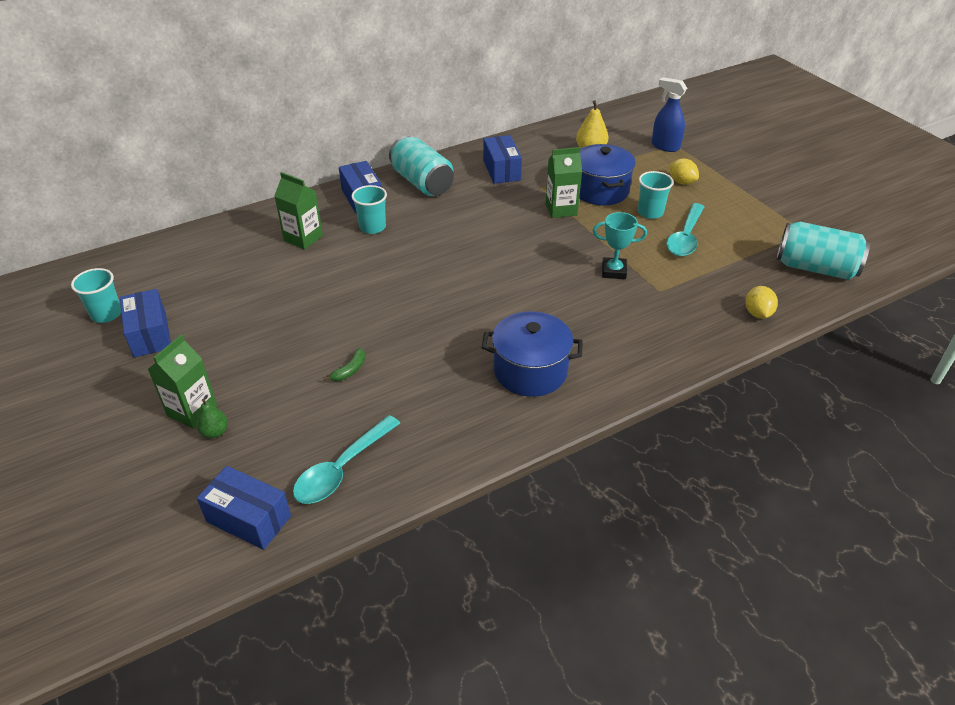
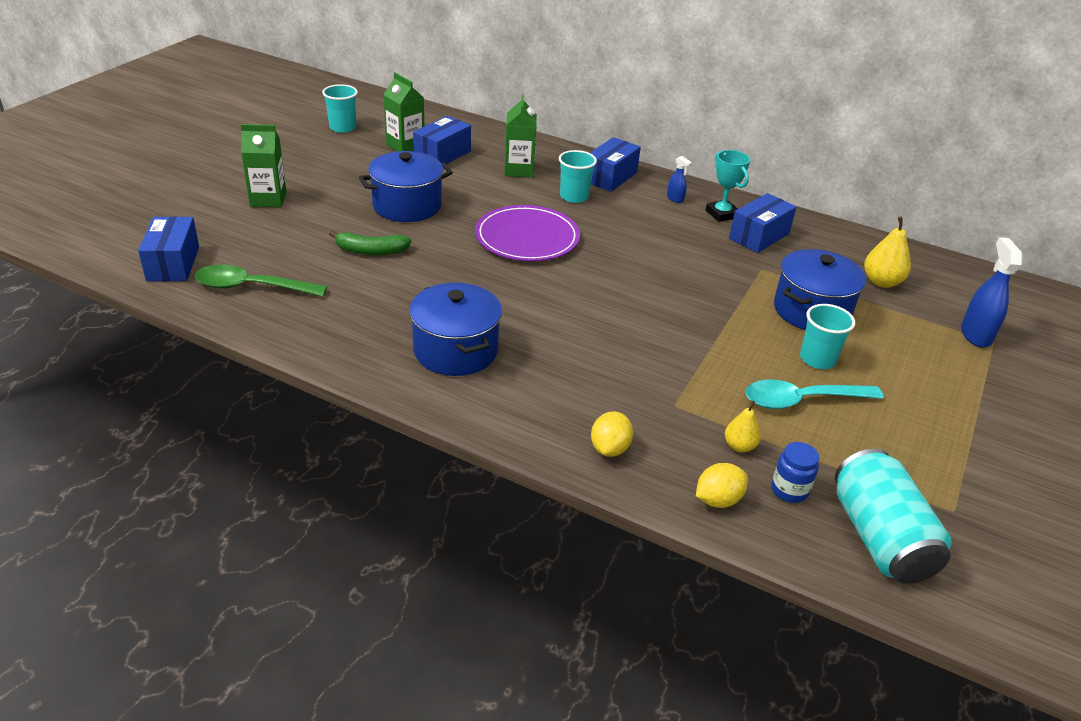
camera: 55 degrees right, 5 degrees down
blue box [120,289,171,357] -> blue box moved to [413,116,471,164]
green pear [196,399,228,438] -> none
turquoise spoon [293,415,400,504] -> green spoon [195,264,327,297]
green banana [323,348,365,381] -> green banana [329,230,412,255], size x1.53
turquoise can [389,136,454,196] -> blue spray bottle [667,156,692,203]
green carton [545,147,582,218] -> green carton moved to [383,72,424,151]
turquoise trophy [593,212,647,279] -> turquoise trophy moved to [706,150,750,222]
yellow lemon [669,159,699,185] -> yellow lemon moved to [591,411,633,457]
none -> blue pot [359,151,453,222]
none -> purple plate [475,205,580,261]
none -> yellow pear [725,401,761,453]
none -> blue jar [772,442,819,503]

